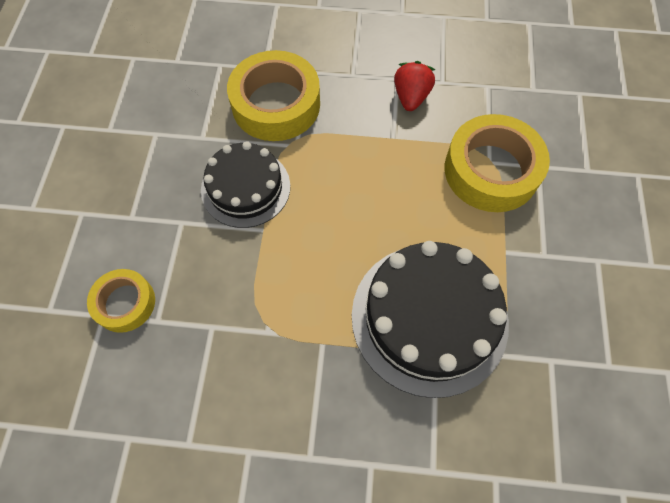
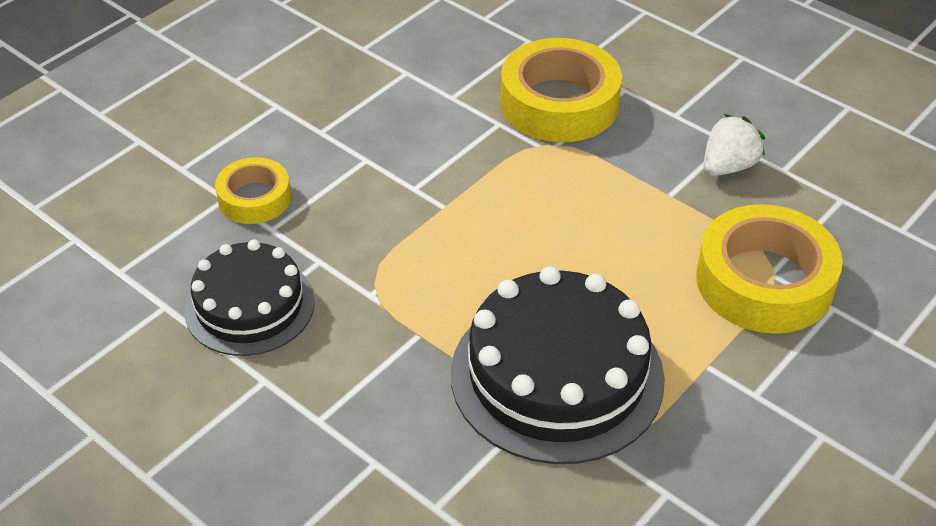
camera: 35 degrees right, 20 degrees down
black cake [201,141,290,228] -> black cake moved to [184,240,315,356]
red strawberry [394,61,435,111] -> white strawberry [704,114,765,176]

